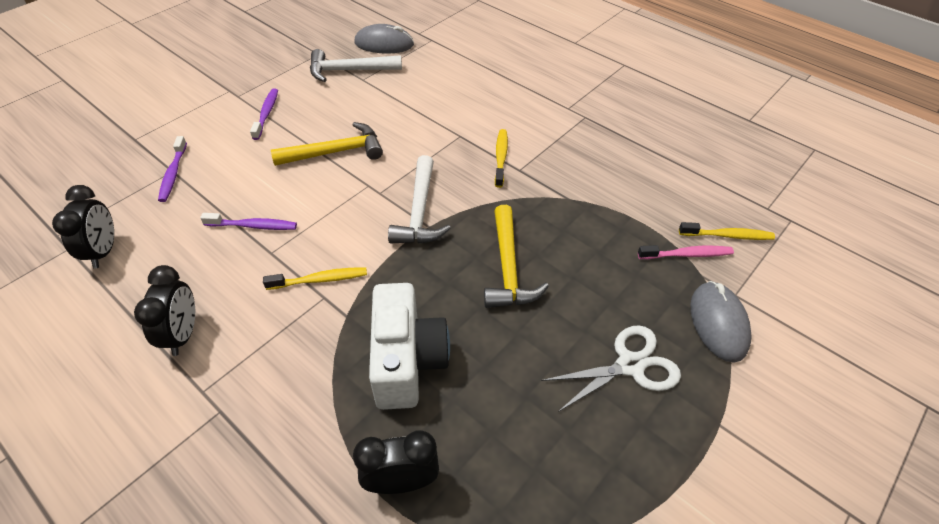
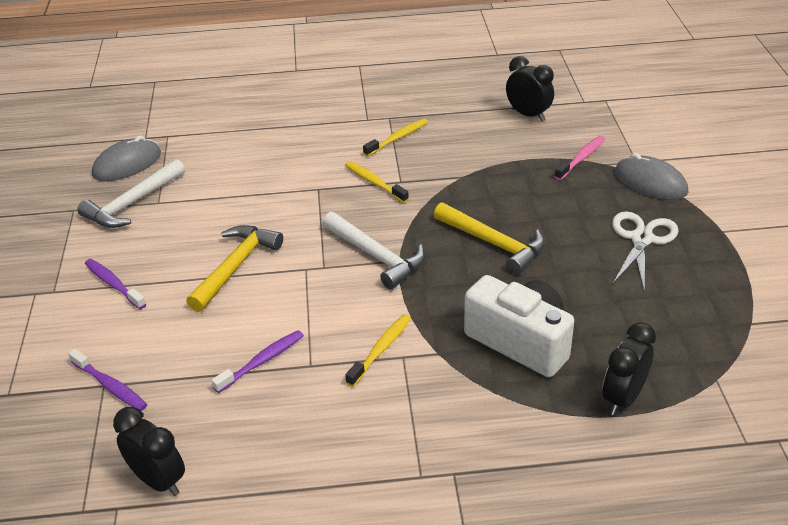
camera: 45 degrees left, 10 degrees down
black clock [134,265,195,356] -> black clock moved to [506,56,554,121]
yellow toothbrush [679,222,775,240] -> yellow toothbrush moved to [363,118,428,157]

